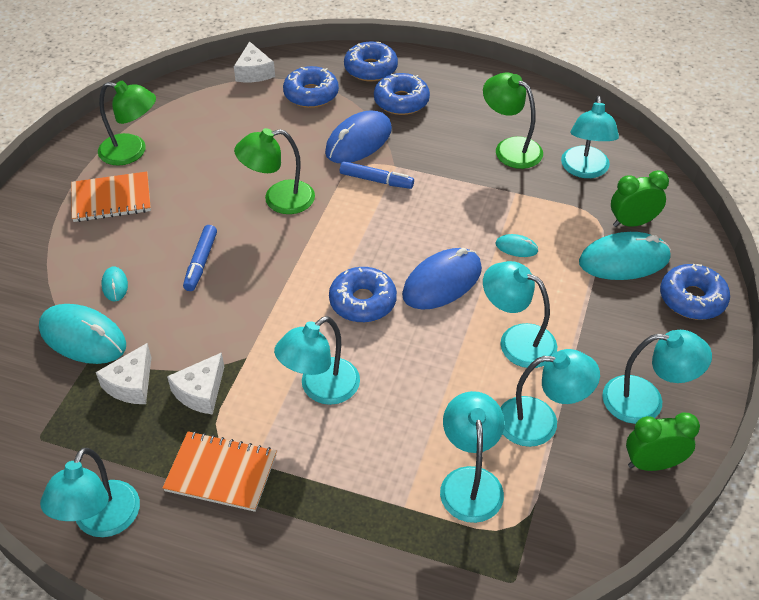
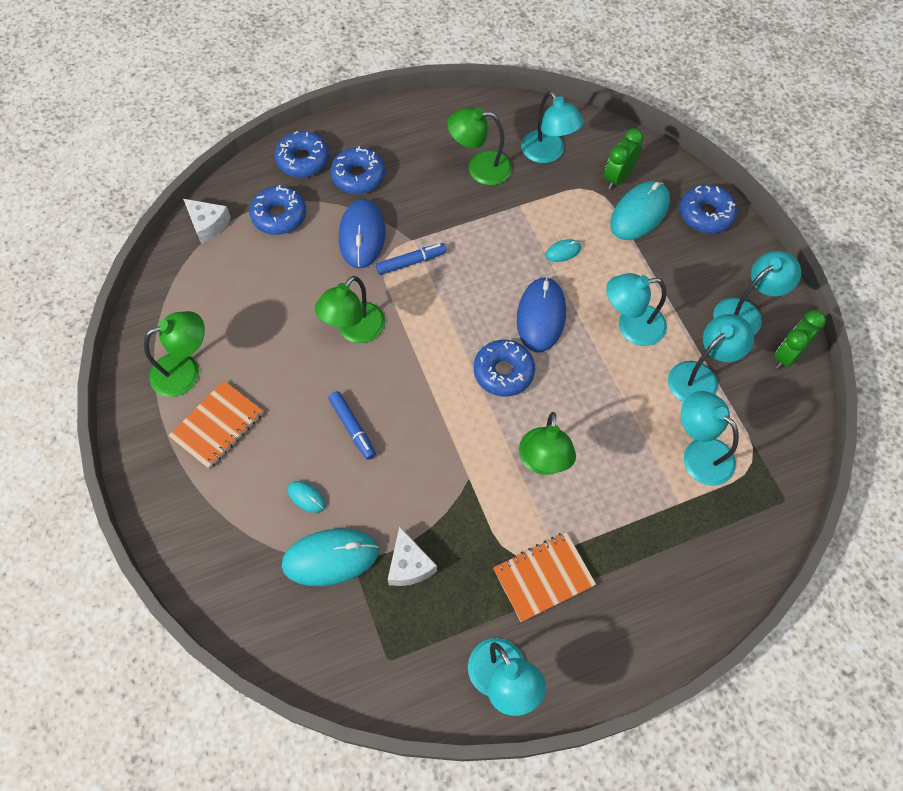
camera: 40 degrees left, 15 degrees up
white cheese [167,352,224,414] -> none
turquoise lamp [274,316,360,405] -> green lamp [519,412,576,475]

